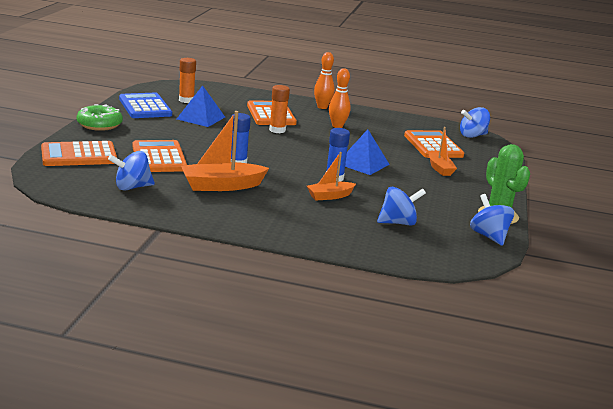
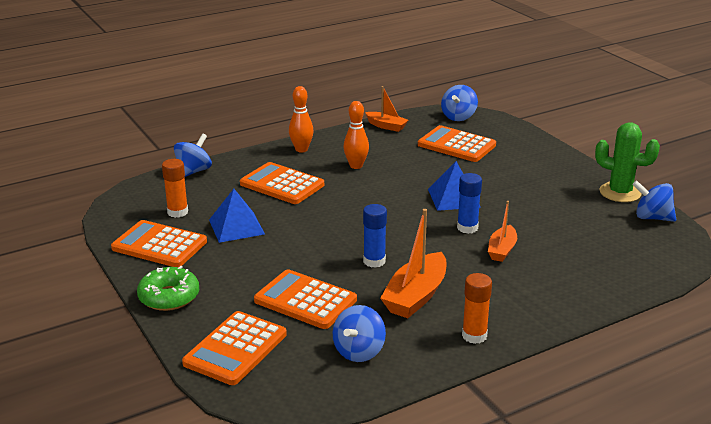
camera: 40 degrees left, 5 degrees up
blue calculator [119,93,172,118] -> orange calculator [111,220,207,267]
orange glue stick [269,85,290,133] -> orange glue stick moved to [462,273,492,344]
blue spinning top [377,187,426,226] -> blue spinning top moved to [174,134,212,177]
orange boat [429,127,457,176] -> orange boat moved to [365,86,408,132]

